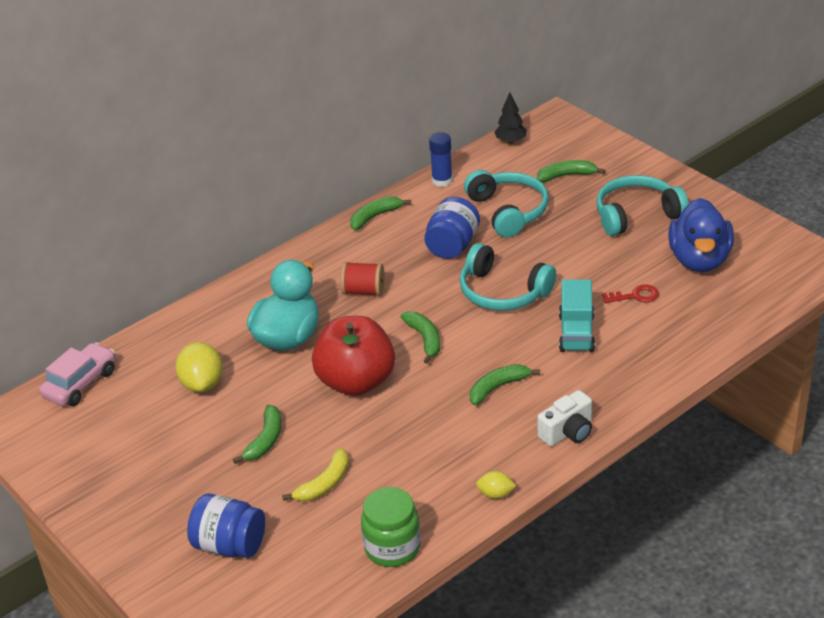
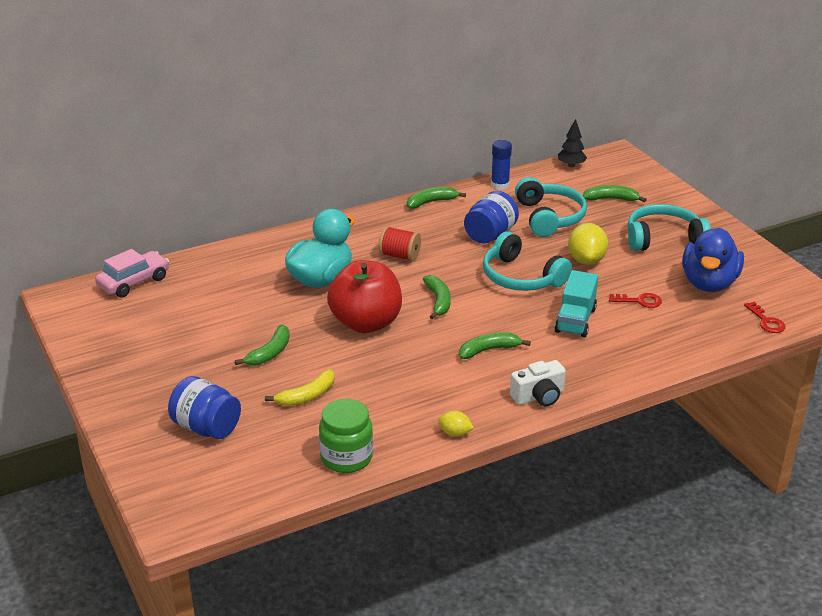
camera: 10 degrees right, 5 degrees down
yellow lemon [175,342,223,393] -> yellow lemon moved to [568,223,608,265]
none -> red key [744,302,785,333]

